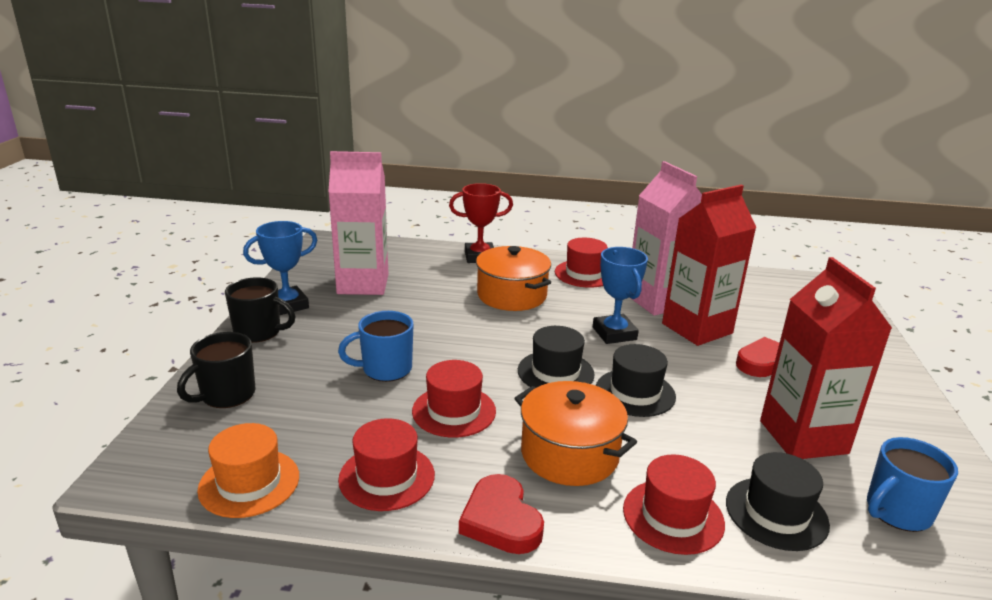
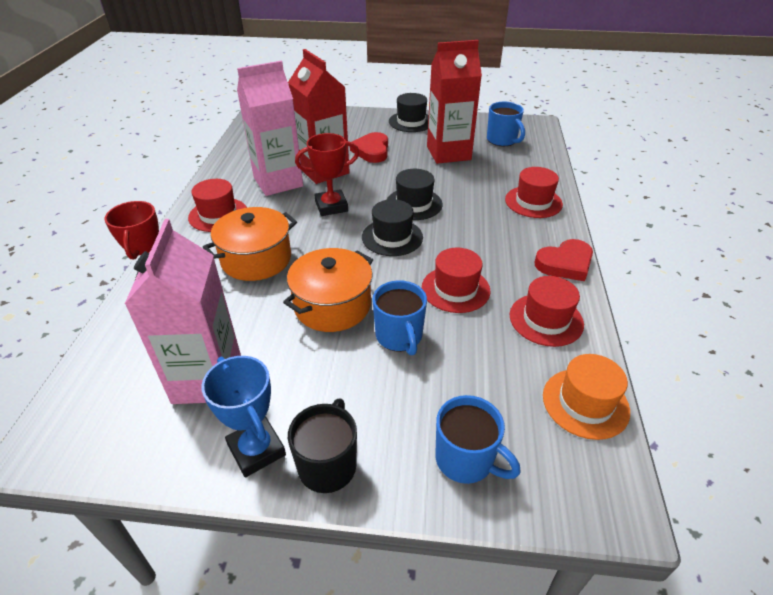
camera: 90 degrees left, 15 degrees up
black mug [177,332,256,408] -> blue mug [435,395,521,484]
orange pot [514,381,637,486] -> orange pot moved to [283,248,373,332]
blue trophy [593,247,648,344] -> red trophy [295,133,359,216]
black hat [726,452,830,551] -> black hat moved to [389,93,429,132]

